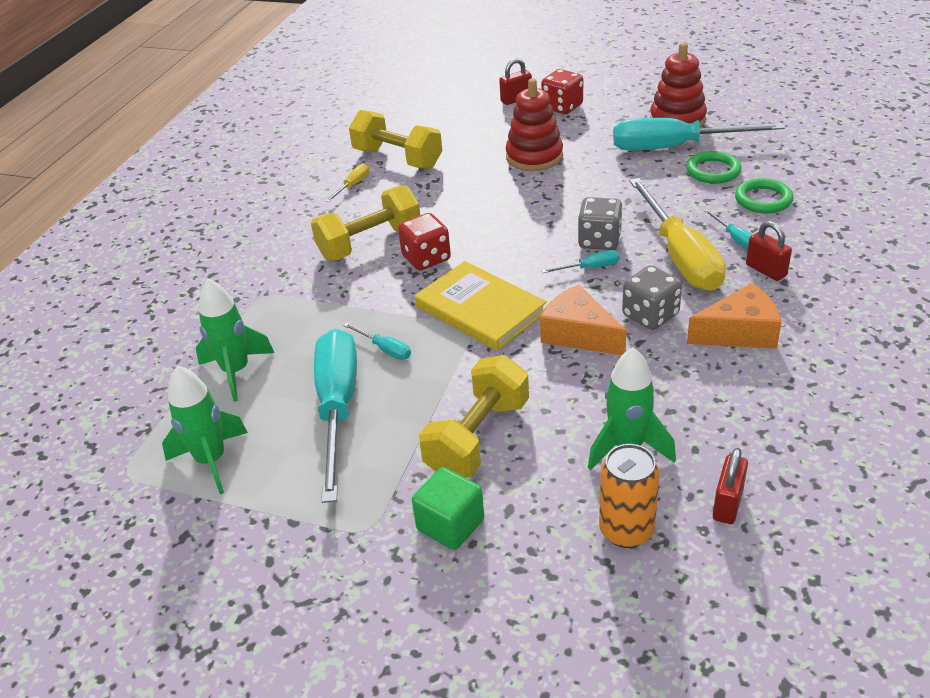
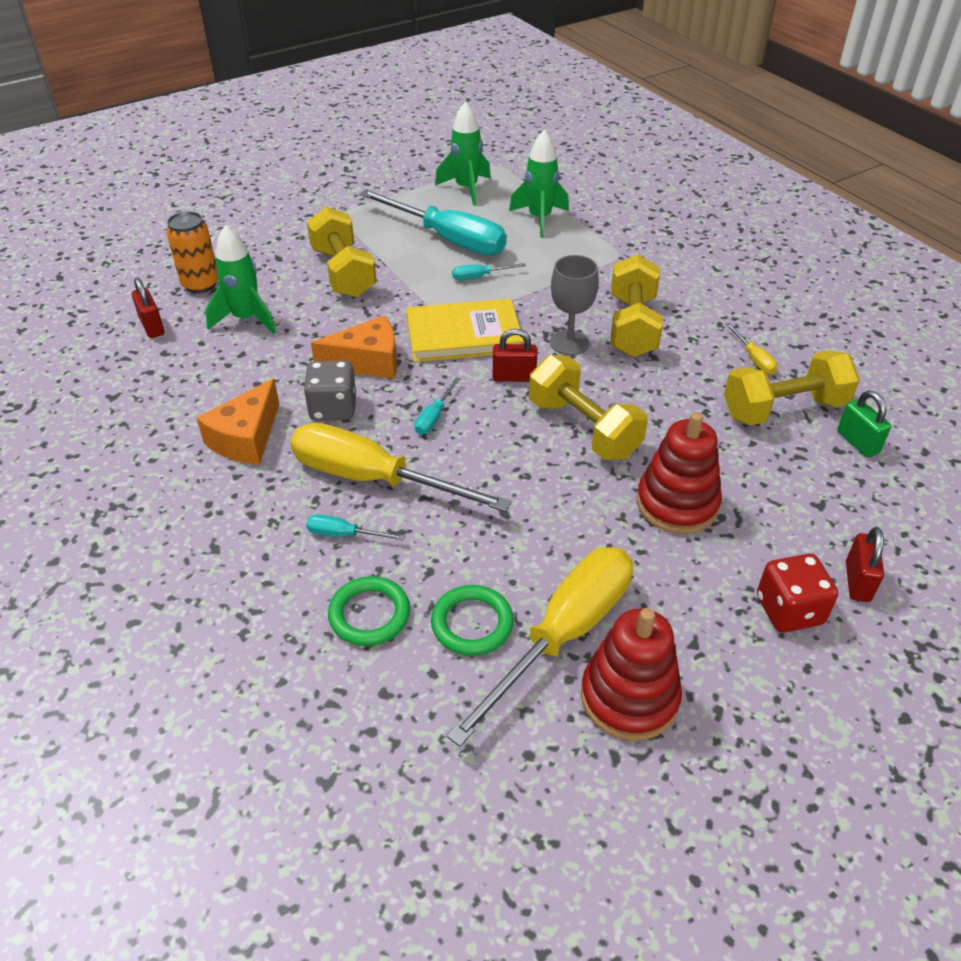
camera: 125 degrees right, 5 degrees up
red dice [398,213,451,271] -> grey goblet [550,255,599,355]
green cube [412,467,484,550] -> none
grey dice [578,197,623,250] -> none
turquoise screwdriver [613,118,785,151] -> yellow screwdriver [446,547,633,747]
red padlock [746,221,792,281] -> red padlock moved to [493,329,537,382]
none -> yellow dumbbell [529,355,648,460]
none -> green padlock [837,390,891,457]

